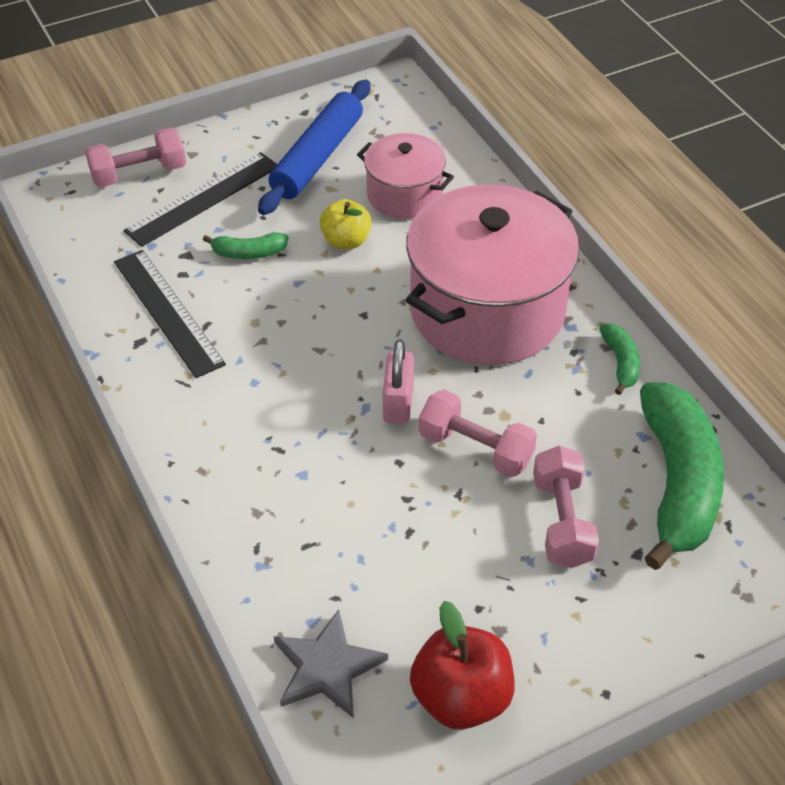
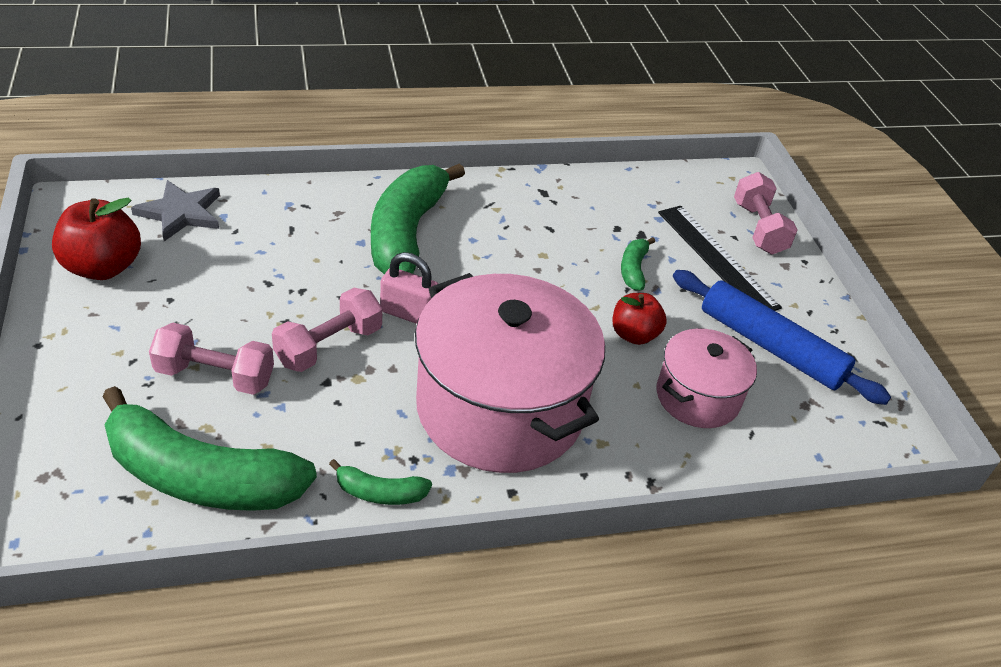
camera: 100 degrees right, 5 degrees down
black ruler [114,250,226,378] -> none
yellow apple [320,199,371,249] -> red apple [613,293,667,345]
none -> green banana [371,163,465,274]

